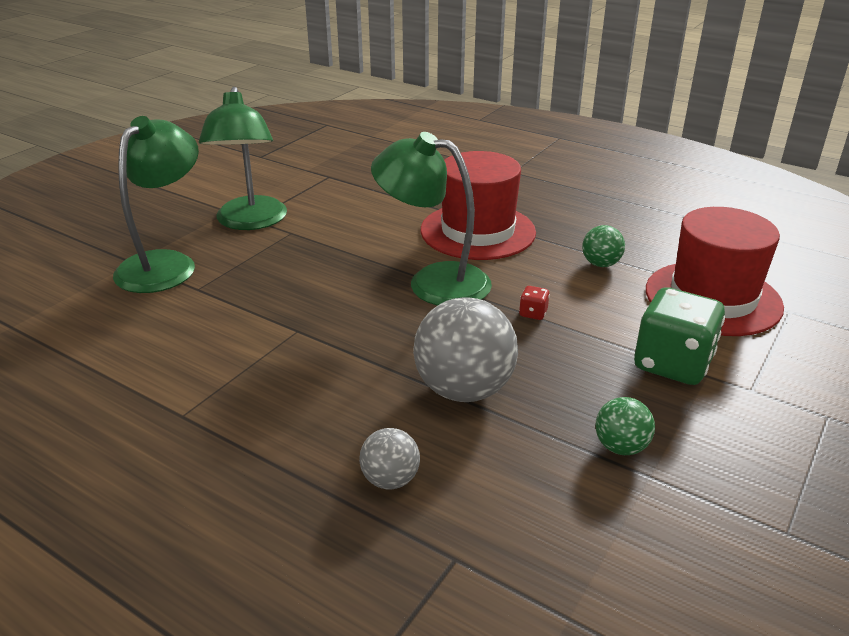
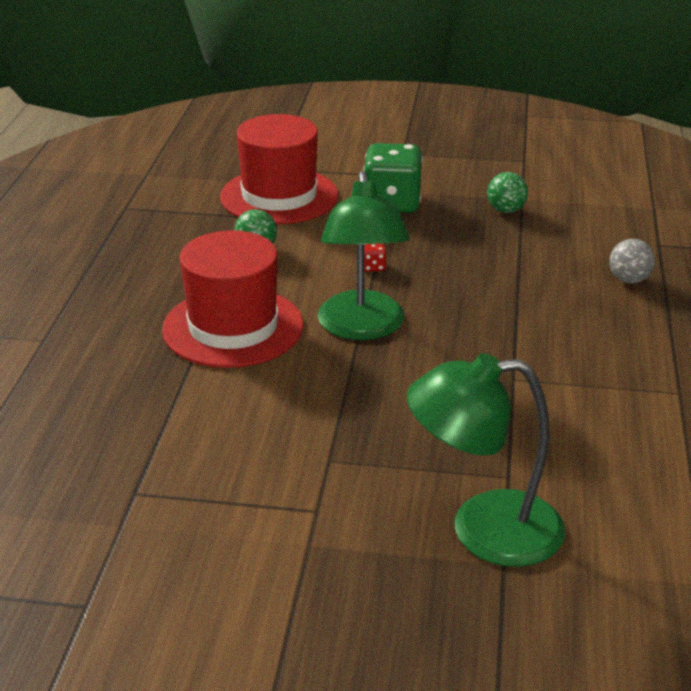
camera: 115 degrees left, 0 degrees up
green lamp [199,87,287,230] -> none
grey ball [413,298,518,402] -> none

